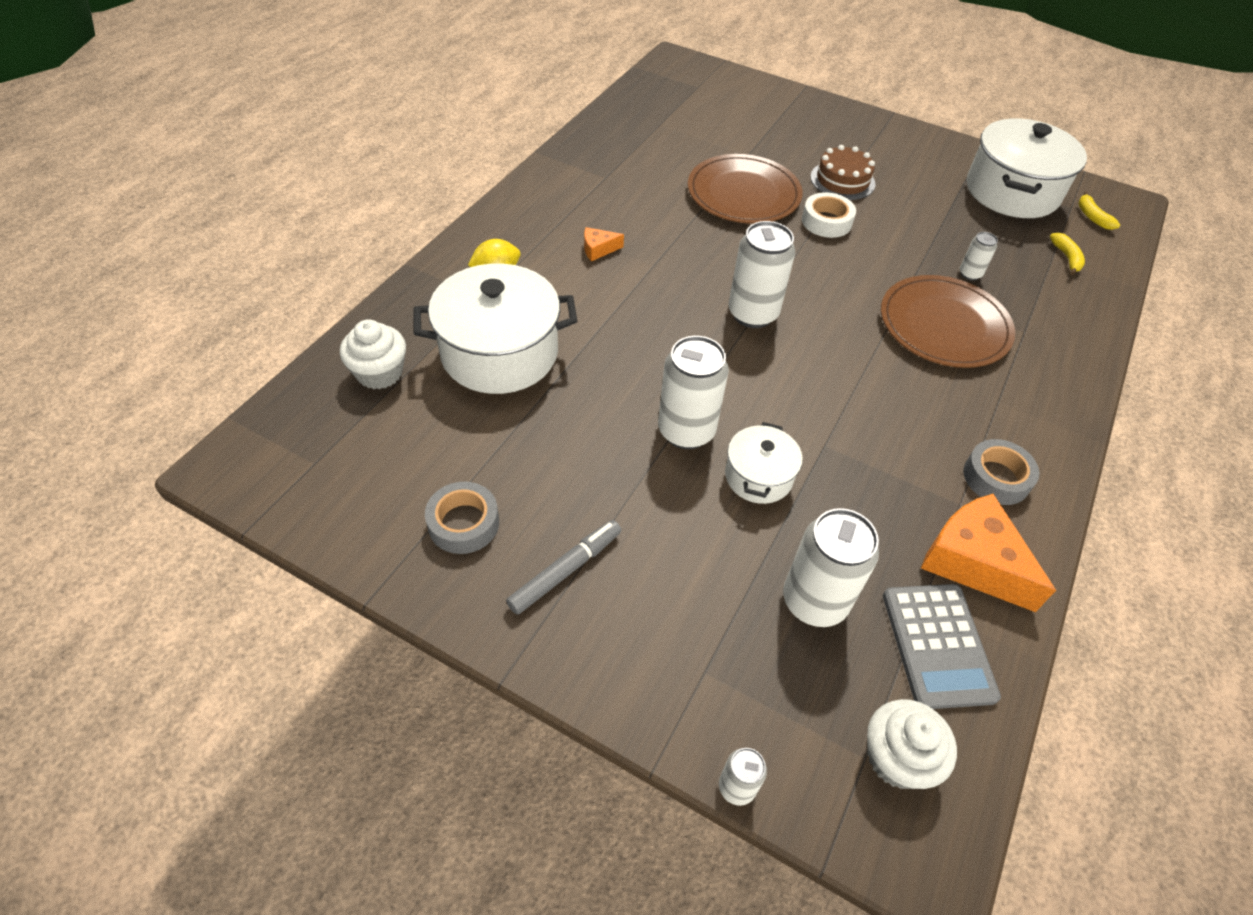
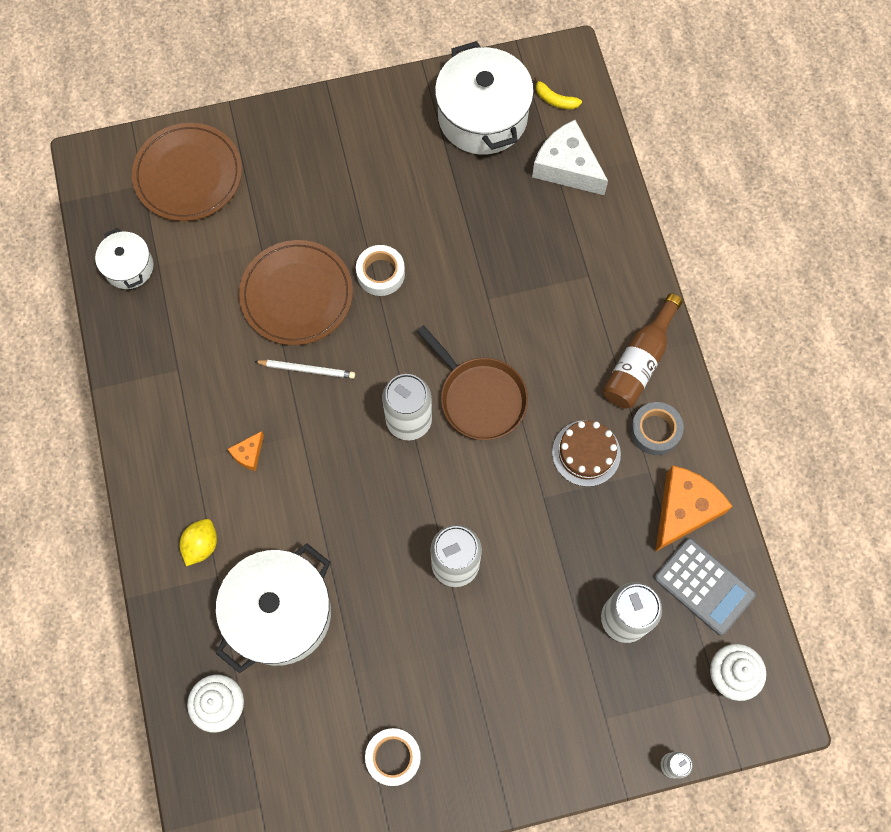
camera: 40 degrees left, 20 degrees up
grey tape [425,482,499,554] -> white tape [365,728,421,786]
grey marker [506,520,621,615] -> none
white pot [725,422,803,504] -> white pot moved to [95,228,154,289]
brown cake [810,145,876,200] -> brown cake moved to [552,420,621,487]
brown plate [881,275,1015,368] -> brown plate moved to [132,123,242,221]
orange cheese [921,494,1056,612] -> orange cheese turned 120 degrees clockwise [655,465,733,552]
white can [960,232,998,281] -> none
yellow banana [1050,233,1085,275] -> white cheese [532,120,608,195]
none -> white pencil [254,360,355,379]
none -> brown pan [417,325,528,440]
none -> brown bottle [603,293,683,408]

